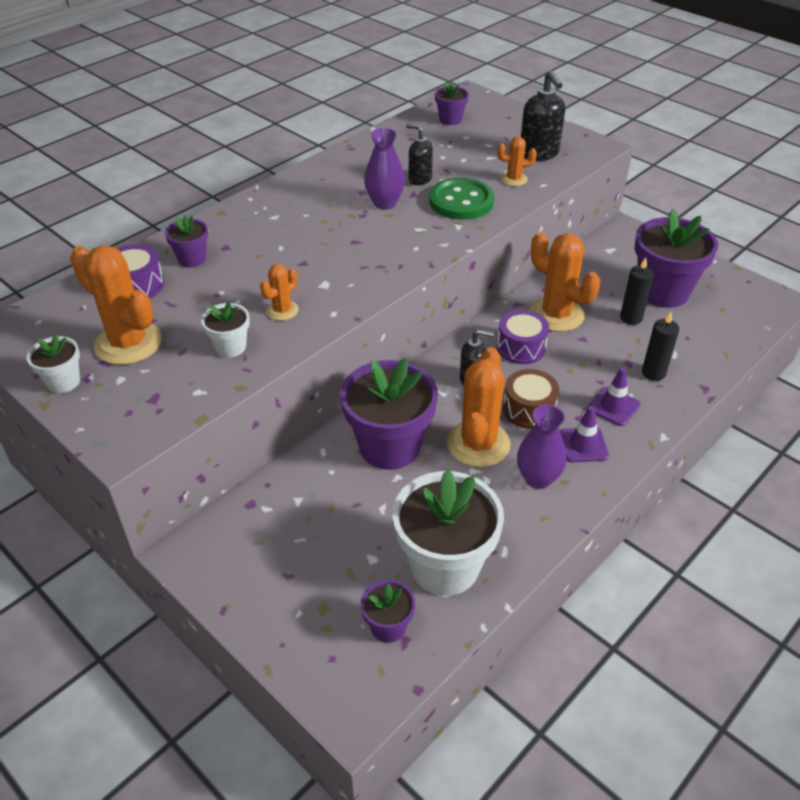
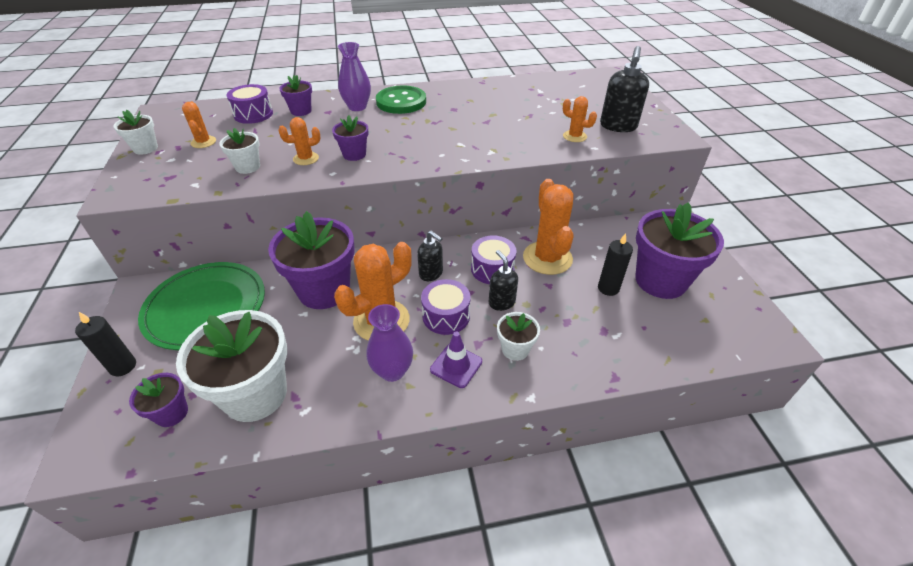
camera: 35 degrees right, 0 degrees up
orange cactus [70,245,162,365] -> orange cactus [182,101,216,148], size x0.51
purple vase [364,128,405,209] -> purple vase moved to [338,42,371,111]
black soap dispenser [406,123,433,185] -> black soap dispenser moved to [489,250,518,311]
green button [429,178,494,220] -> green button moved to [376,85,426,114]
purple flower pot [435,82,469,125] -> purple flower pot moved to [332,115,369,161]
brown drum [503,369,559,429] -> purple drum [421,279,471,335]
purple traffic cone [588,368,640,426] -> white flower pot [497,312,540,361]
black candle [642,312,679,381] -> black candle moved to [75,312,136,376]
none -> green plate [138,262,265,350]

